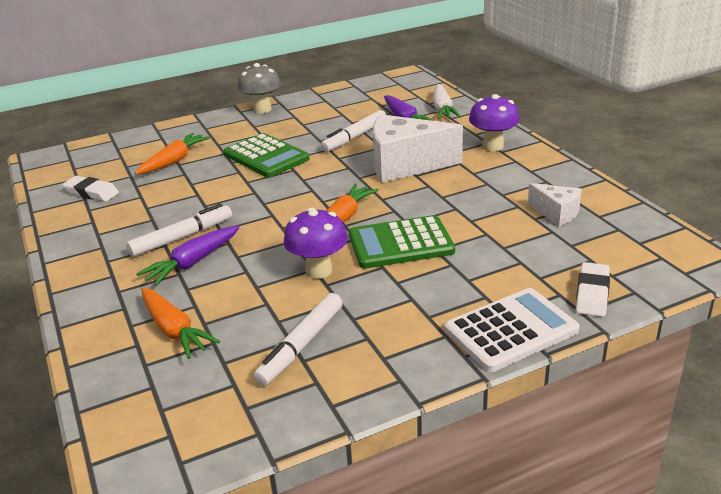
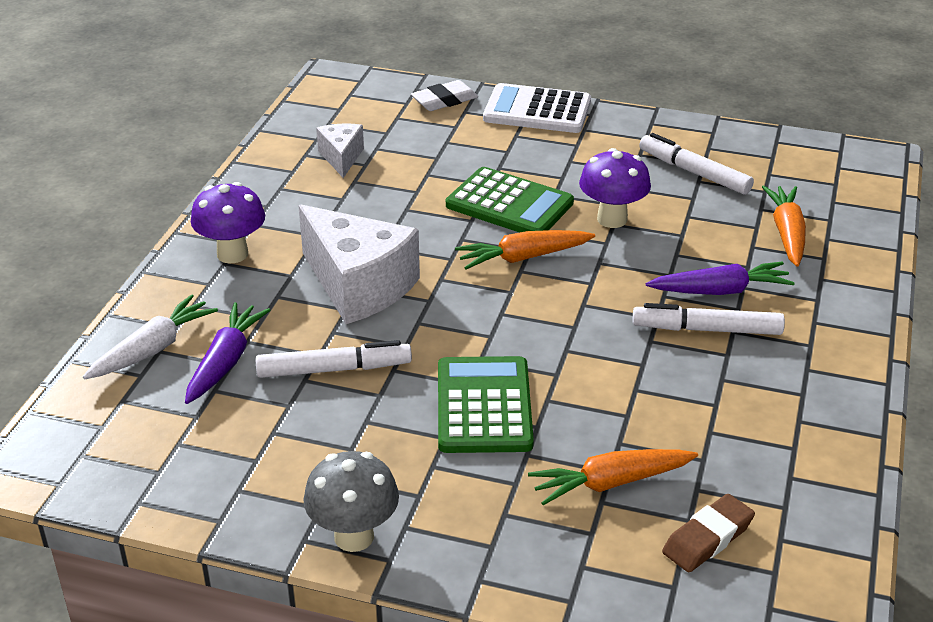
camera: 140 degrees left, 5 degrees up
white eraser [62,176,119,202] -> none
white marker [254,293,343,386] -> white marker turned 120 degrees counterclockwise [639,133,754,195]
none -> brown eraser [662,494,755,572]

